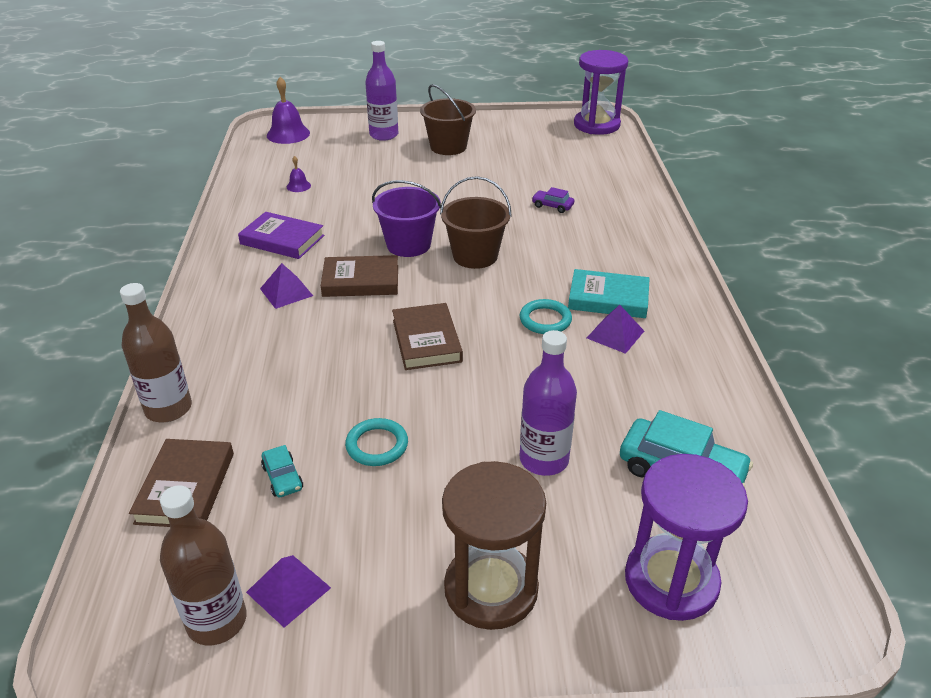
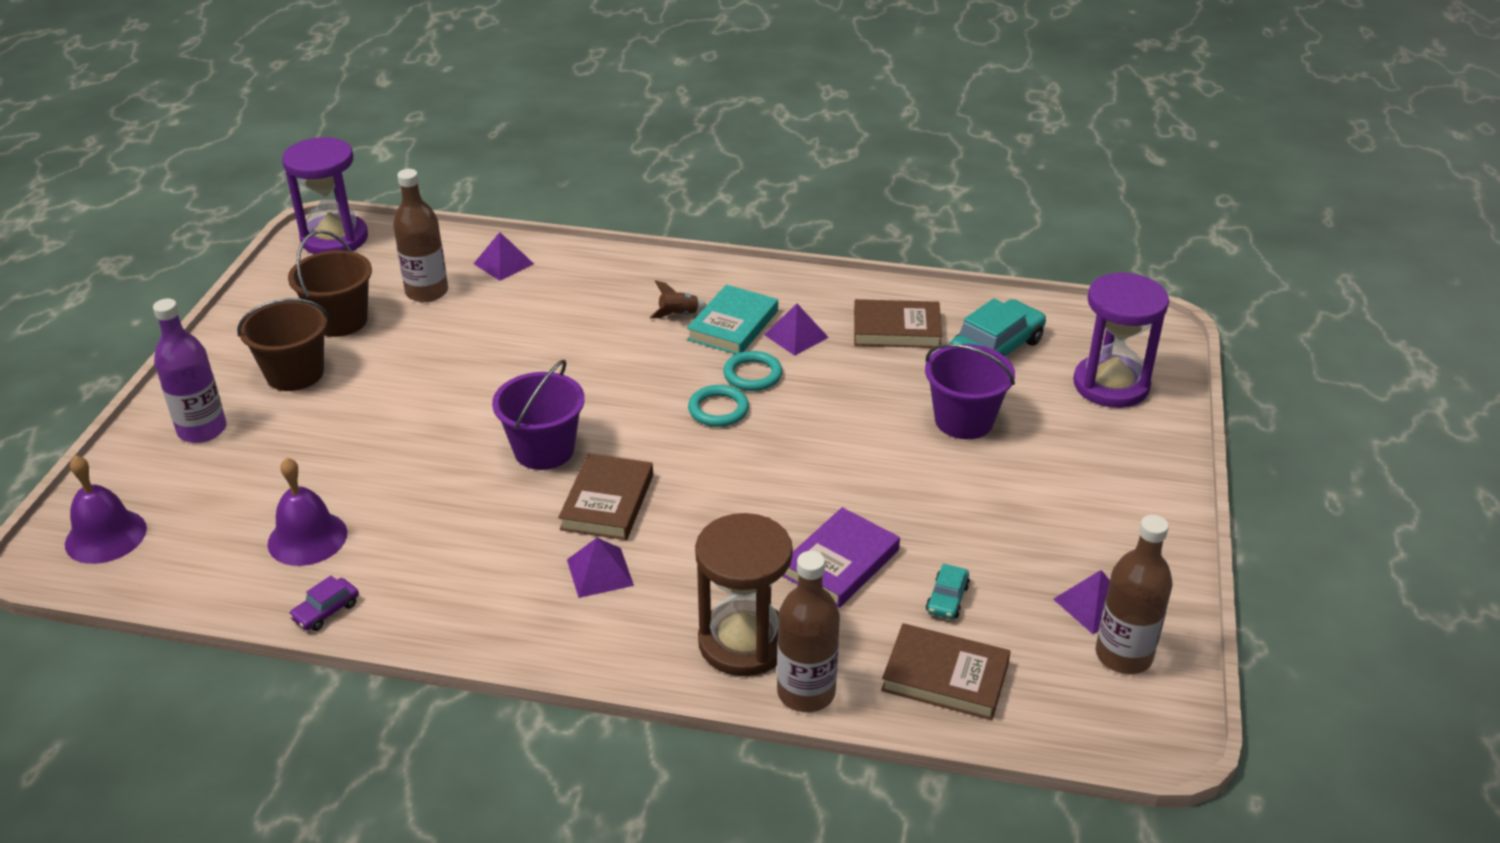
camera: 75 degrees left, 0 degrees up
purple book [238,212,324,259] -> purple book moved to [783,507,900,608]
turquoise car [261,445,303,497] -> turquoise car turned 120 degrees clockwise [926,563,970,619]
purple bell [287,156,311,192] -> purple bell [268,457,347,566], size x1.98
turquoise ring [345,418,408,466] -> turquoise ring moved to [688,385,749,427]
brown book [392,303,463,370] -> brown book moved to [854,299,942,348]
brown bucket [440,176,512,269] -> brown bucket moved to [288,230,372,337]
brown hourglass [442,461,546,630] -> brown hourglass moved to [695,513,793,676]
purple bottle [520,330,577,476] -> purple bucket [925,344,1015,439]
purple car [532,187,574,213] -> purple car moved to [289,576,359,631]
none -> brown bottle [393,169,448,302]
none -> purple pyramid [473,232,534,281]
none -> brown rocket [650,280,707,318]

